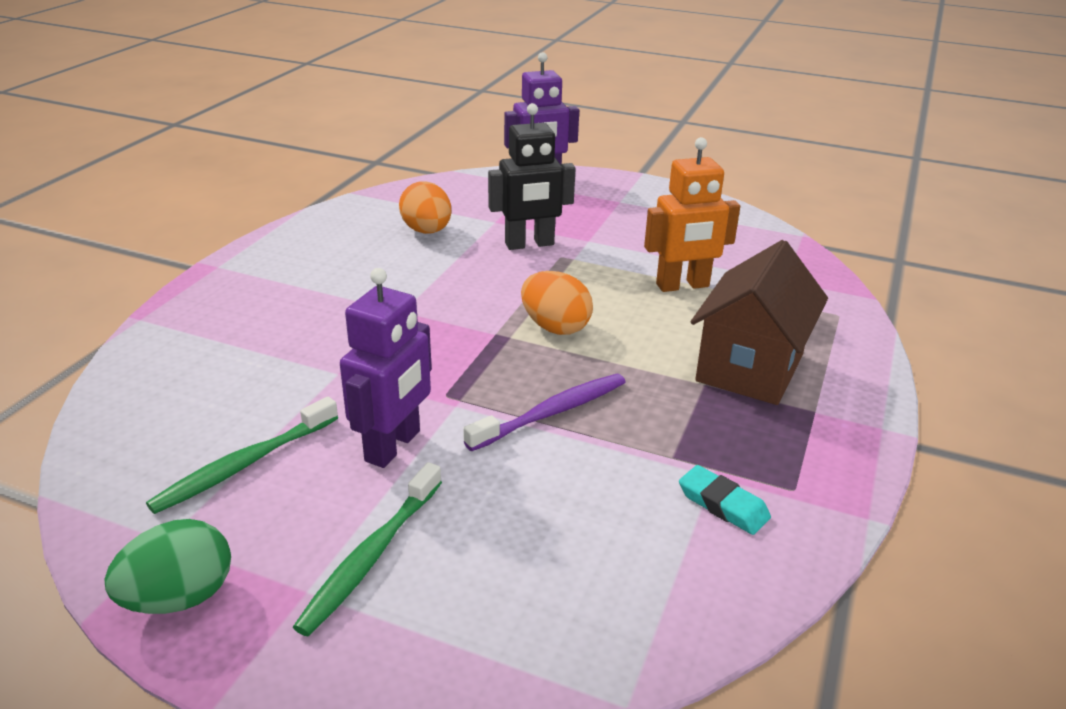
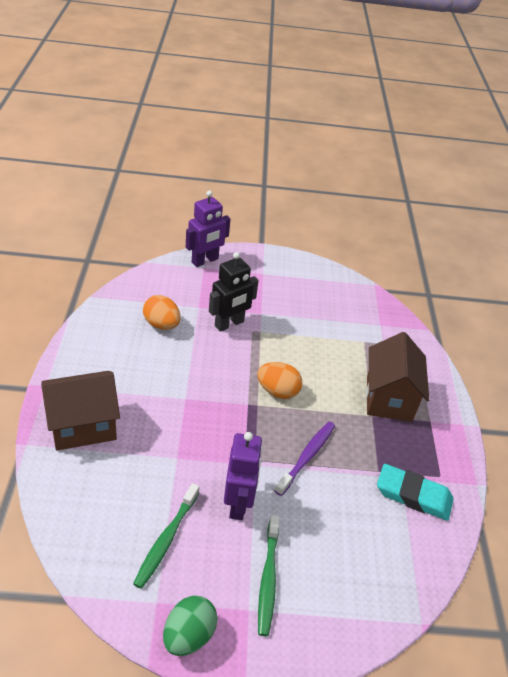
camera: 25 degrees left, 10 degrees up
orange robot [644,137,740,292] -> none
turquoise eraser [679,465,771,535] -> turquoise eraser [377,464,454,521], size x1.68
none -> brown house [41,371,120,451]

